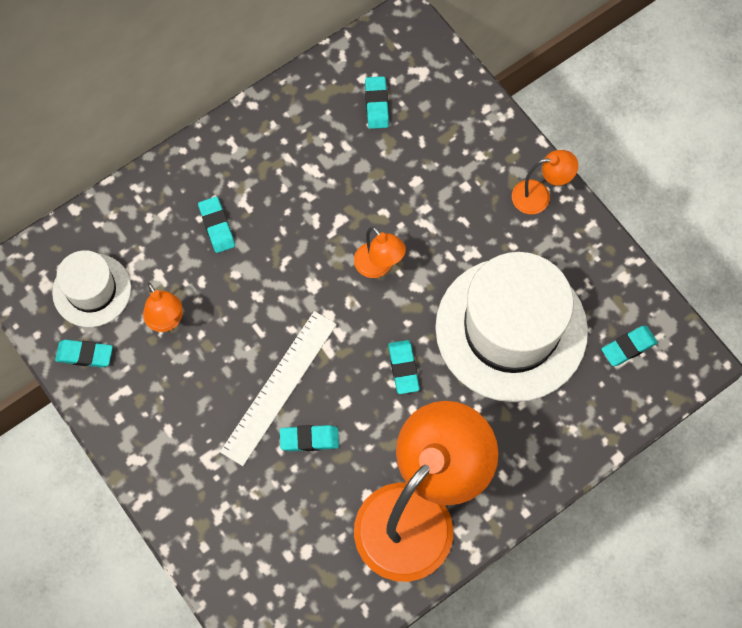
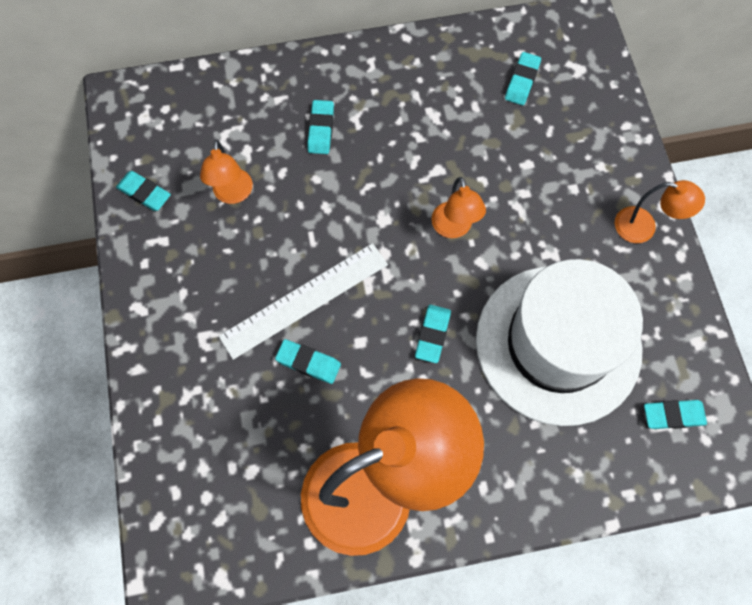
camera: 25 degrees right, 0 degrees up
white hat [52,250,131,327] -> none

